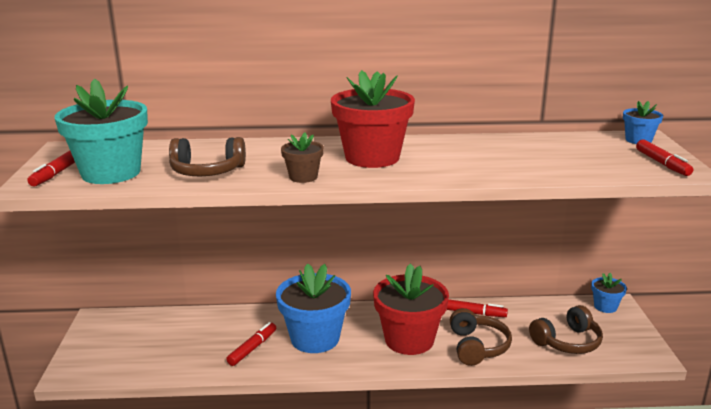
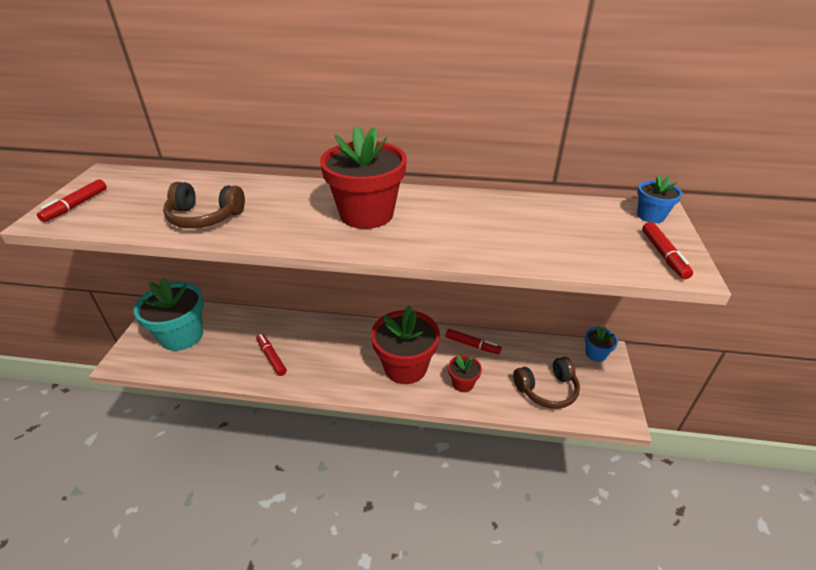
camera: 10 degrees right, 15 degrees up
turquoise flower pot [55,78,148,184] -> turquoise flower pot moved to [134,278,204,351]
red marker [226,322,276,366] -> red marker turned 75 degrees counterclockwise [256,334,287,376]
blue flower pot [276,263,351,353] -> none
brown flower pot [281,132,324,183] -> none
brown headphones [450,308,512,366] -> red flower pot [448,355,482,392]

